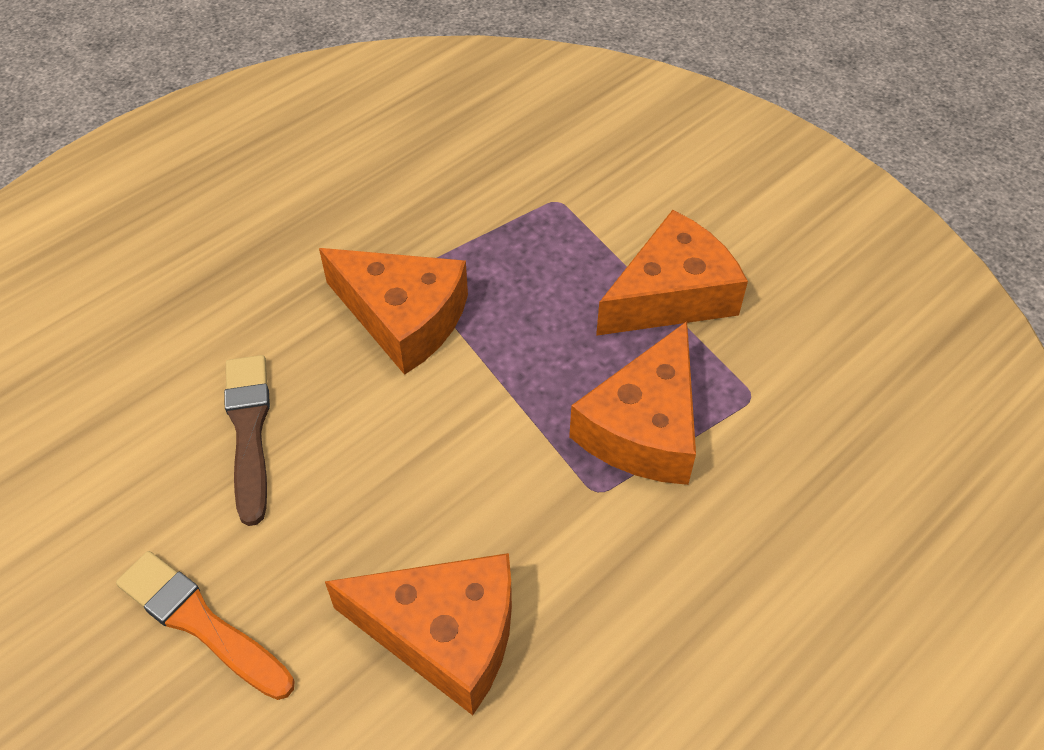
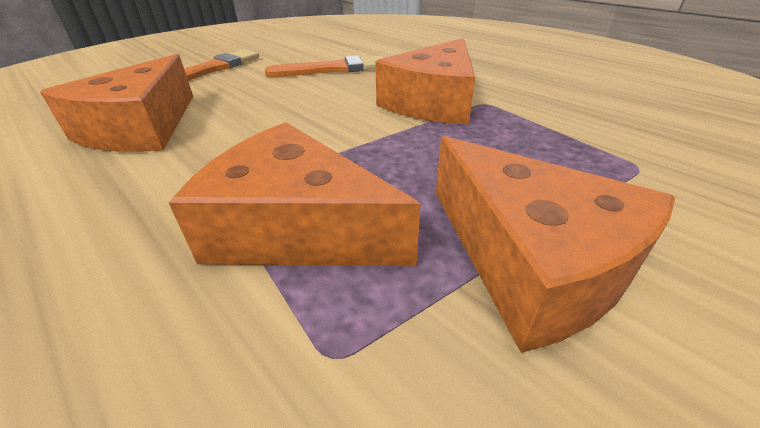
camera: 90 degrees right, 15 degrees down
brown brush [224,355,270,526] -> orange brush [265,56,384,77]

